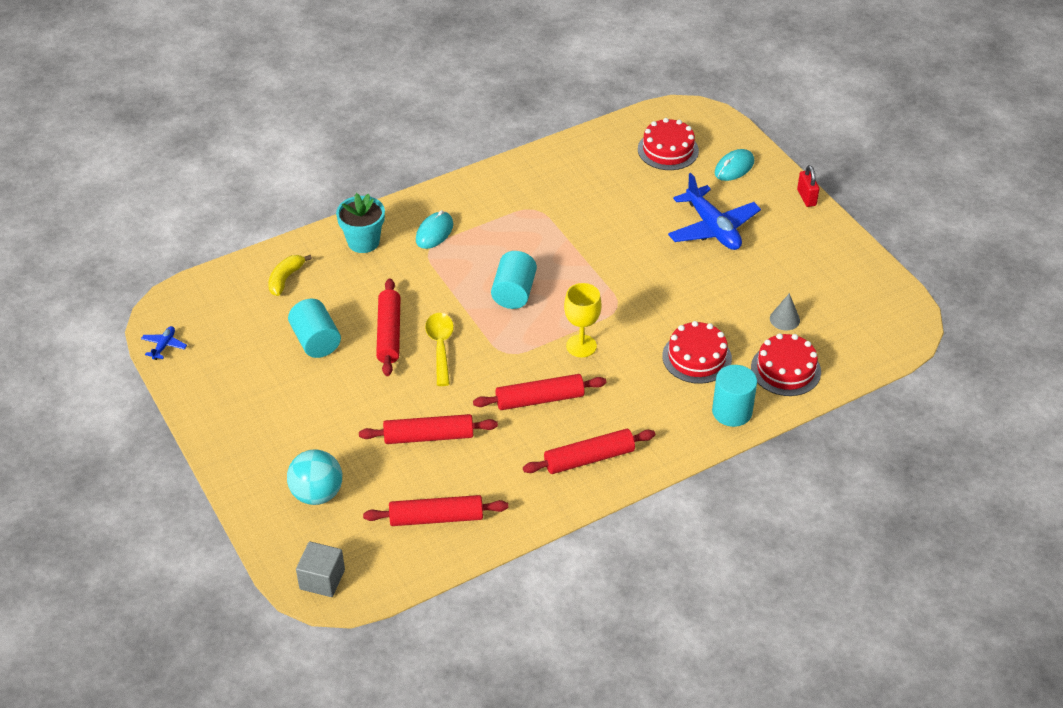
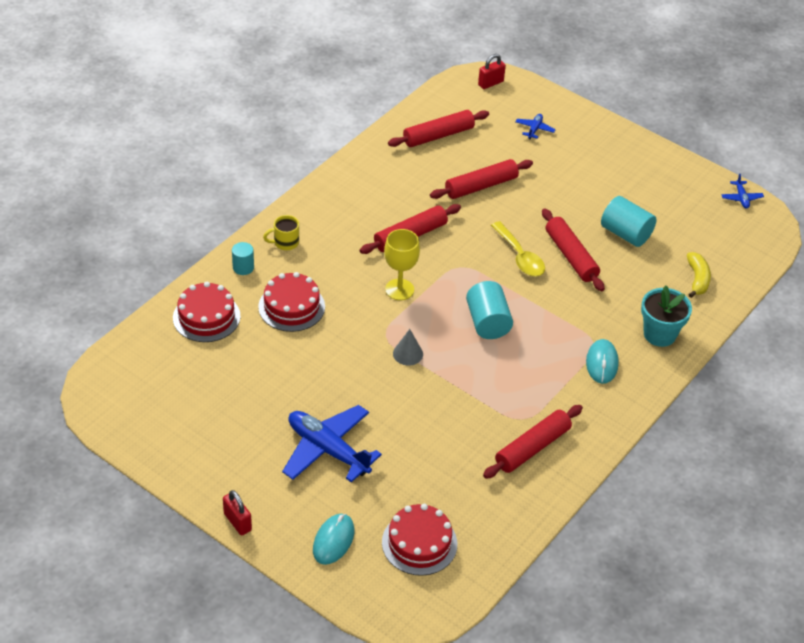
camera: 155 degrees right, 0 degrees up
turquoise ball [287,449,342,505] -> blue plane [515,114,556,140]
grey cube [296,541,345,597] -> red padlock [478,54,506,89]
red rolling pin [523,429,655,474] -> red rolling pin moved to [483,405,583,479]
turquoise cylinder [712,365,757,427] -> turquoise cylinder [232,242,254,275], size x0.58
grey cone [770,293,800,330] -> grey cone moved to [393,329,423,366]
none -> yellow mug [263,215,299,250]

